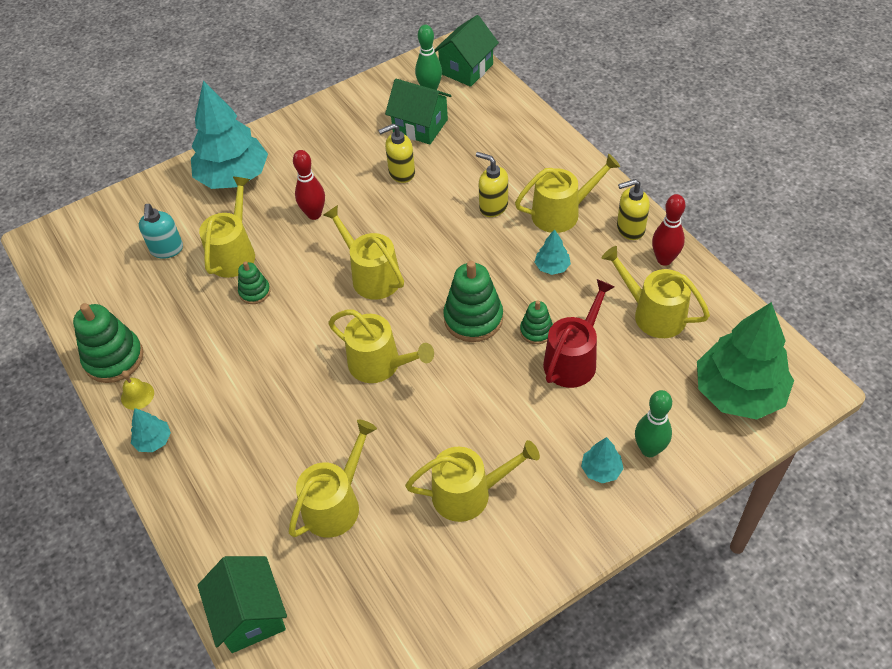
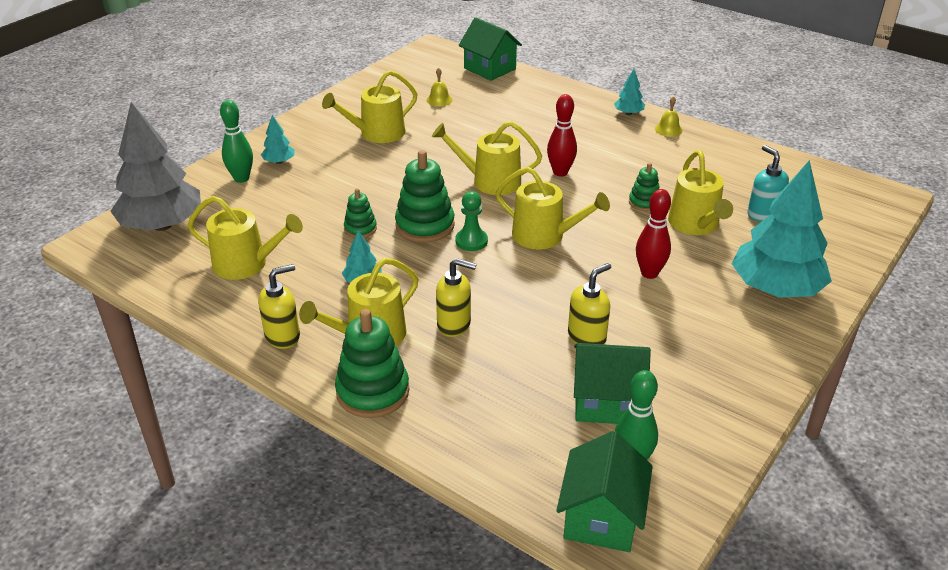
camera: 155 degrees right, 15 degrees down
green stacking toy [73,303,143,383] -> green stacking toy moved to [335,309,409,418]
yellow watering can [289,420,377,538] -> none
red watering can [543,279,614,388] -> none
red bowling pin [652,194,685,266] -> red bowling pin moved to [547,94,577,177]
green tree [697,302,794,420] -> grey tree [110,102,201,231]
none -> yellow bell [426,68,453,107]
none -> green pawn [455,191,488,251]

